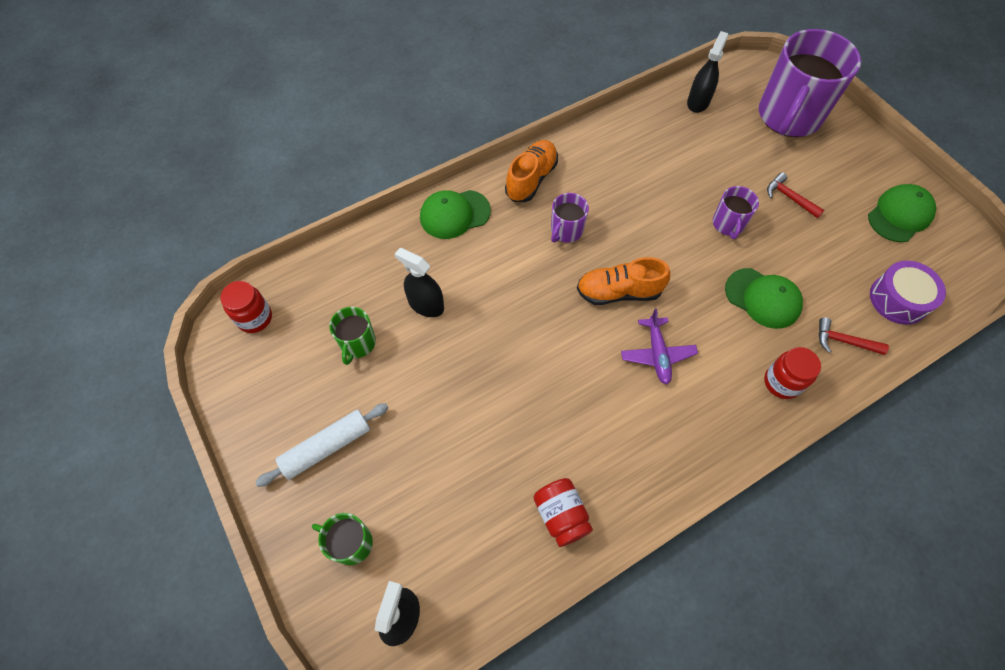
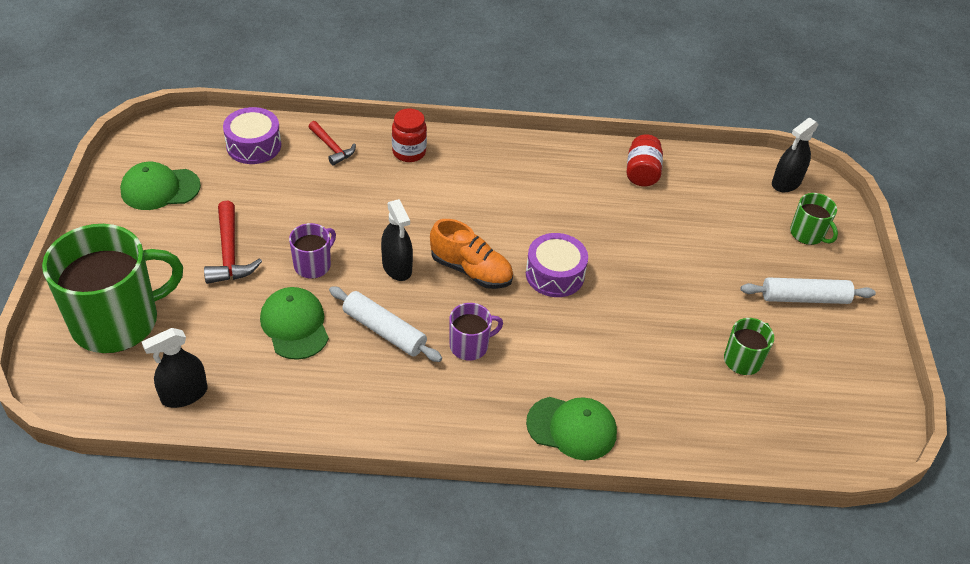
camera: 150 degrees left, 15 degrees down
red jar [220,281,272,333] -> none
black spray bottle [395,248,444,317] -> black spray bottle moved to [381,199,413,281]
orange shoe [505,140,558,202] -> none
purple plane [621,308,698,384] -> none
green cap [725,268,803,329] -> green cap moved to [260,287,329,360]
purple mug [759,29,861,137] -> green mug [42,224,183,353]
red hammer [767,172,824,218] -> red hammer [204,201,262,284], size x1.50
none -> white rolling pin [329,286,442,362]
none -> purple drum [526,233,588,297]

